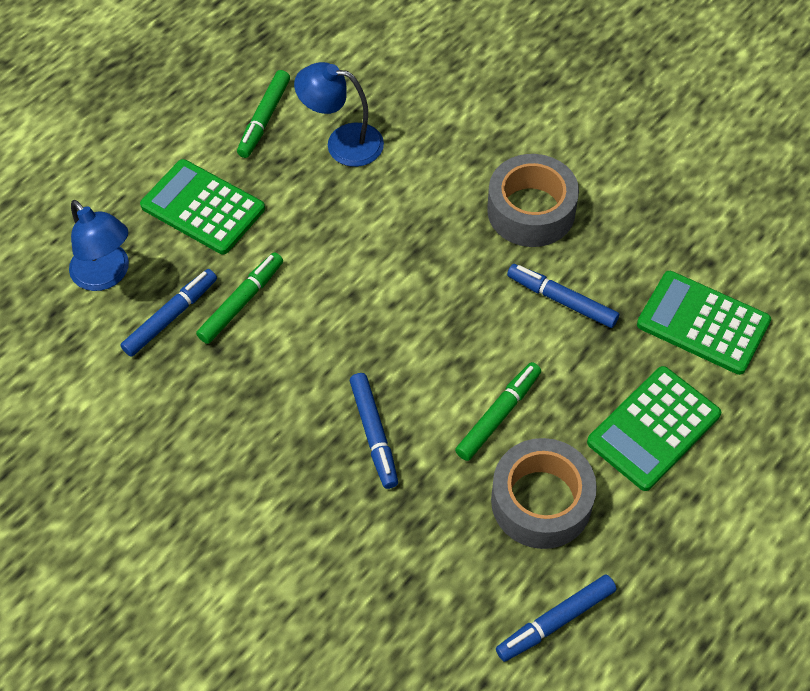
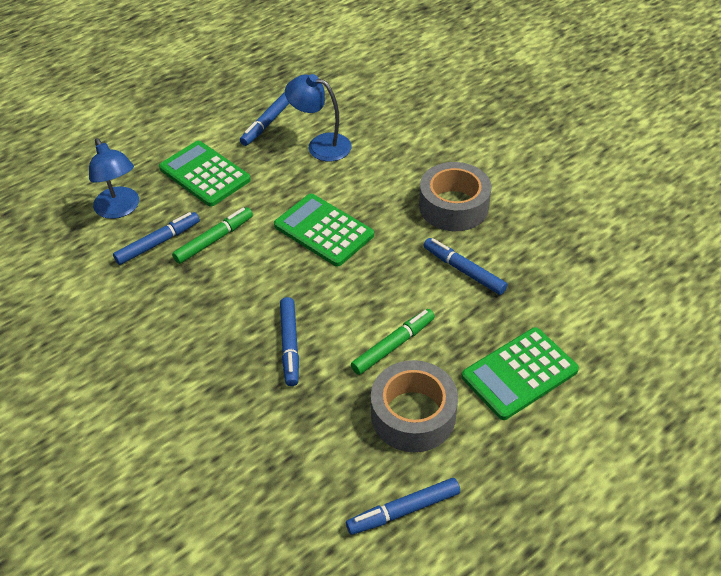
camera: 10 degrees right, 10 degrees down
green marker [237,70,290,158] -> blue marker [240,92,290,146]
green calculator [637,271,771,375] -> green calculator moved to [274,194,374,267]

